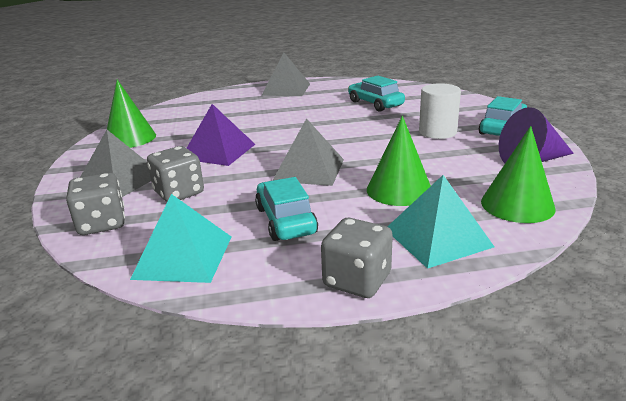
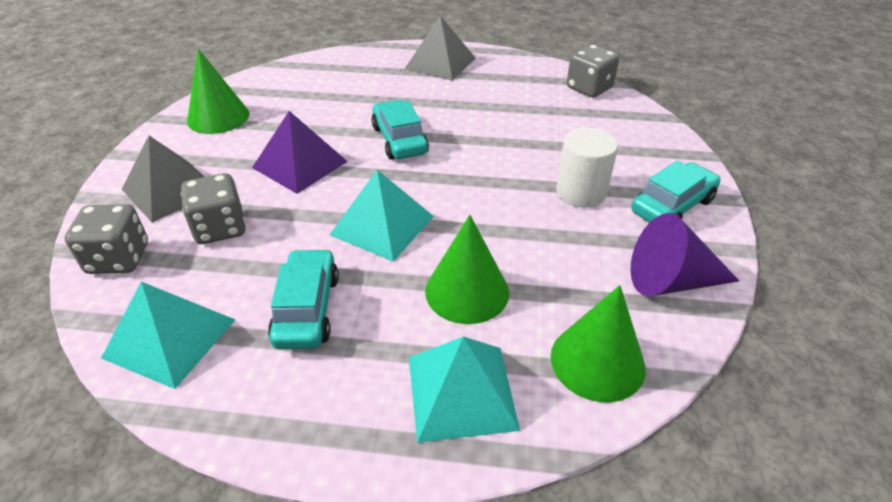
camera: 15 degrees right, 15 degrees up
grey pyramid [272,118,344,186] -> turquoise pyramid [330,170,434,262]
grey dice [321,218,393,298] -> grey dice moved to [567,44,619,98]
turquoise car [348,76,405,112] -> turquoise car moved to [371,100,429,160]

